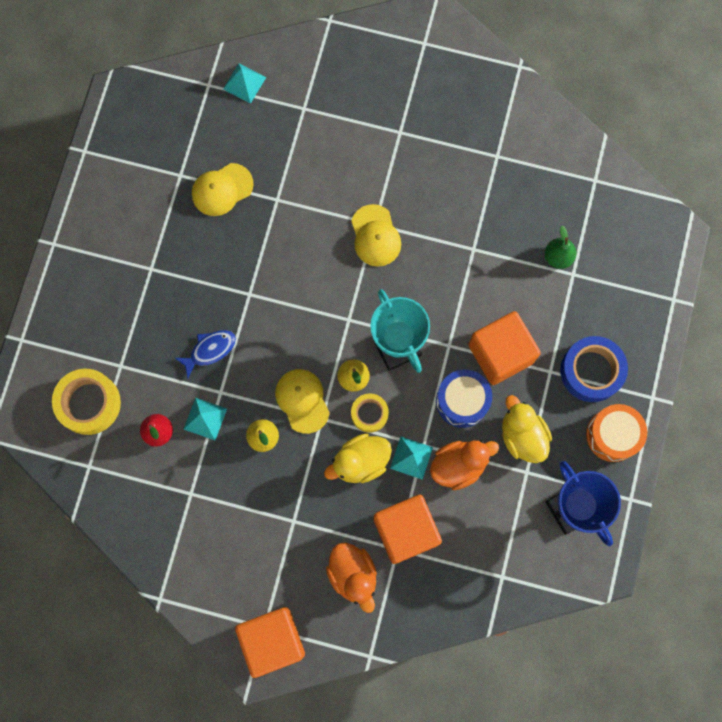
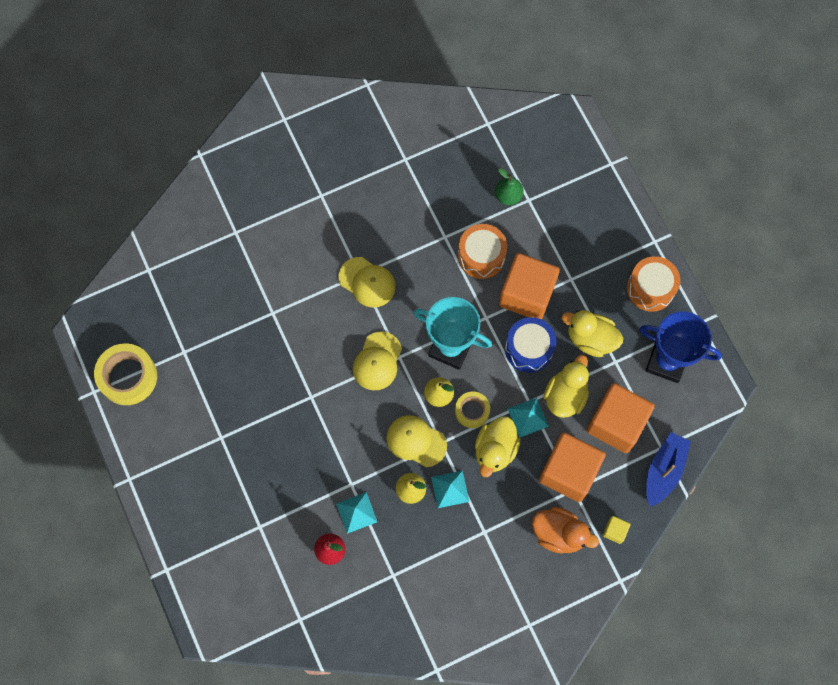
camera: 40 degrees left, 5 degrees down
yellow tape [52,369,121,435] -> yellow tape moved to [94,343,157,405]
blue fish [175,330,236,378] -> none
yellow cap [192,163,254,216] -> yellow cap moved to [353,331,402,390]
turquoise pyramid [223,64,266,103] -> turquoise pyramid moved to [431,471,469,508]
orange cube [235,607,305,678] -> orange cube moved to [586,383,655,453]
orange duck [430,440,499,490] -> yellow duck [544,355,589,418]
blue tape [560,336,628,402] -> none
none -> orange drum [458,224,507,279]
none -> yellow cube [603,516,630,544]
none -> blue boat [646,432,691,507]

